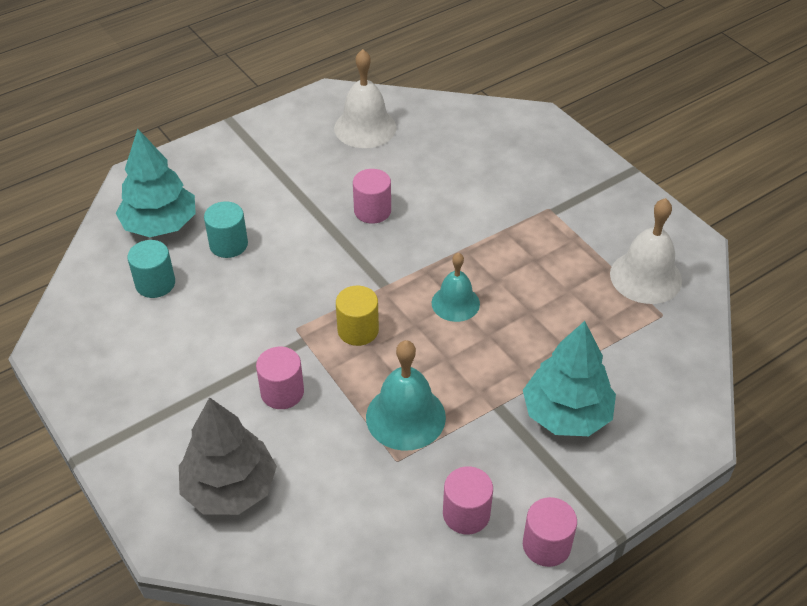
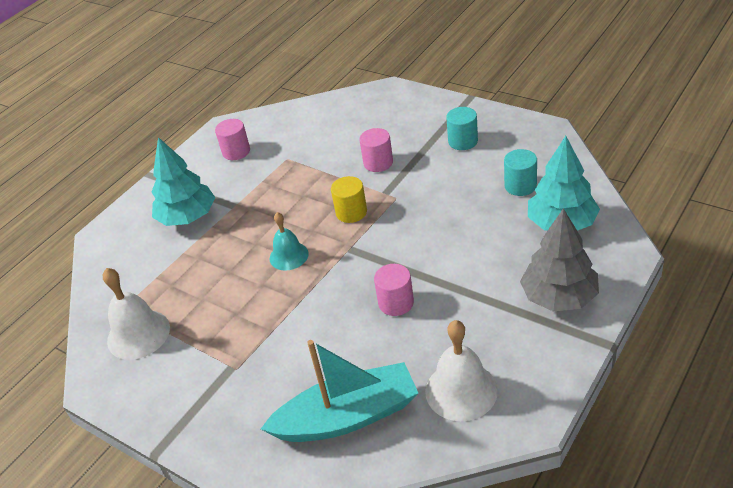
camera: 165 degrees right, 5 degrees down
grey tree [179,397,277,515] -> grey tree moved to [520,208,599,312]
turquoise cylinder [204,202,248,258] -> turquoise cylinder moved to [446,107,478,150]
turquoise bell [366,340,446,451] -> none
pink cylinder [523,497,577,567] -> none
none -> turquoise boat [261,340,418,442]

